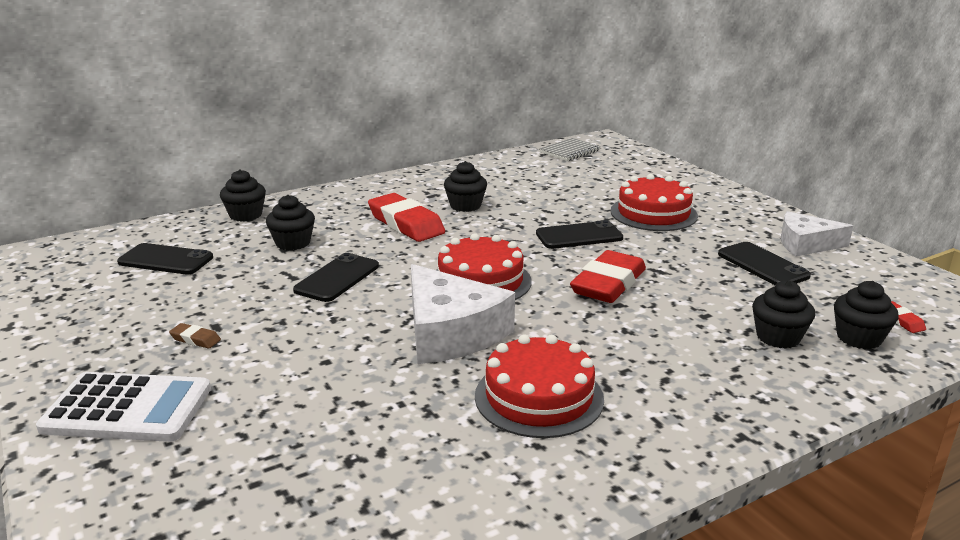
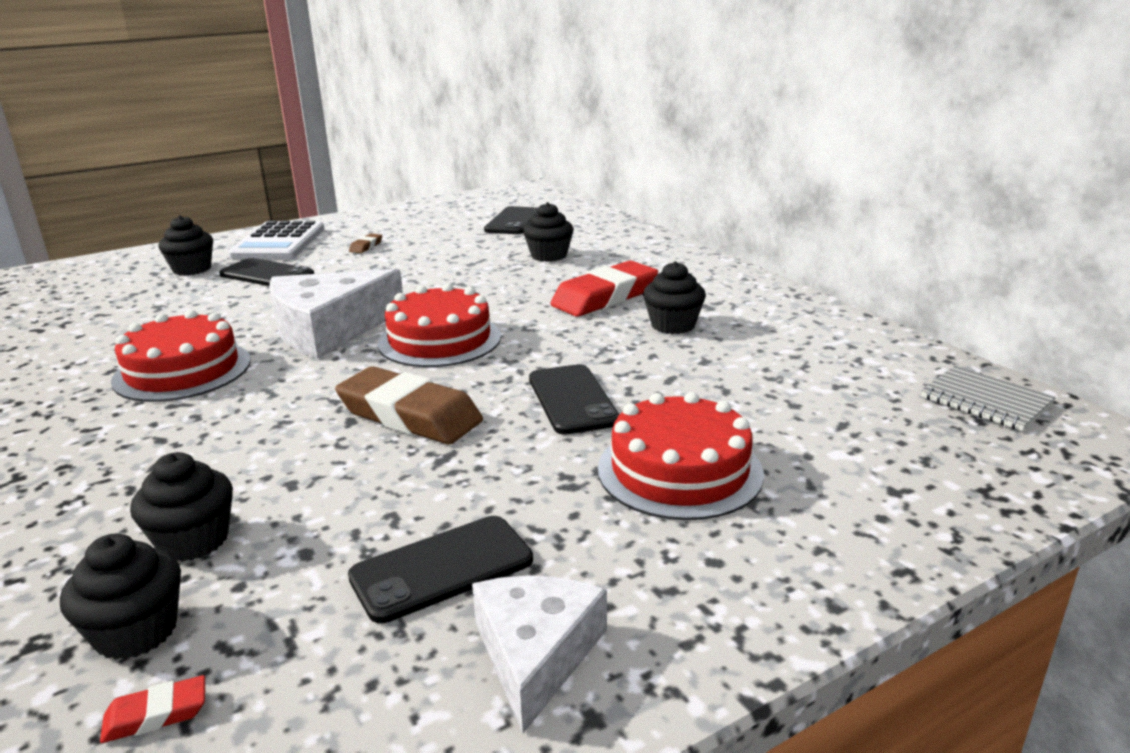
camera: 90 degrees right, 0 degrees up
black cupcake [220,170,266,222] -> black cupcake moved to [159,215,213,276]
black phone [293,253,379,302] -> black phone moved to [219,258,314,286]
red eraser [570,250,646,303] -> brown eraser [335,366,483,445]

